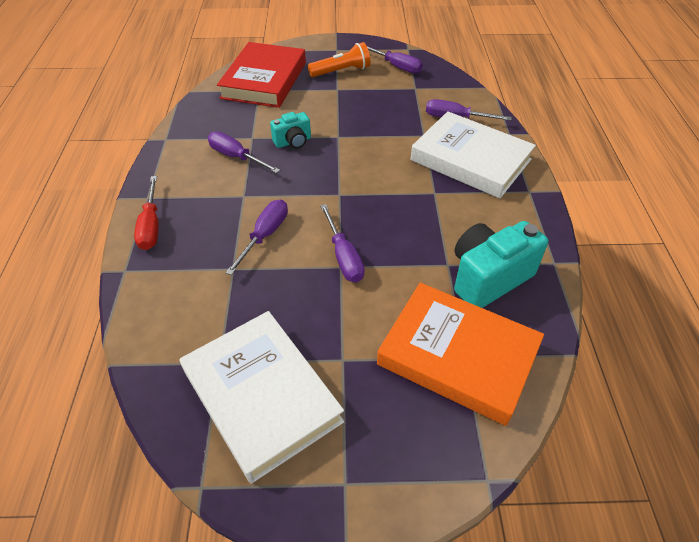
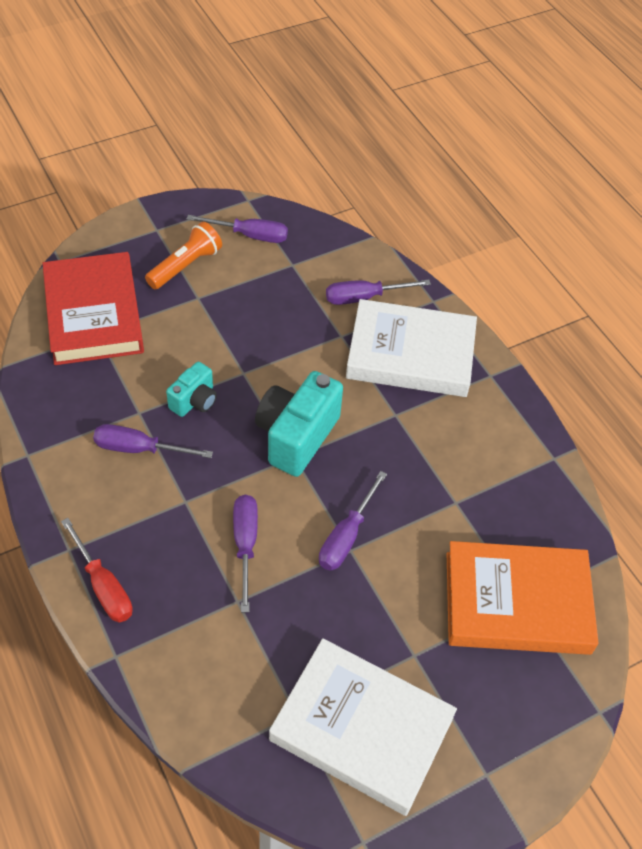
camera: 30 degrees left, 5 degrees up
purple screwdriver [320,204,365,282] -> purple screwdriver turned 75 degrees clockwise [319,471,387,570]
turquoise camera [454,221,548,308] -> turquoise camera moved to [255,371,343,477]

